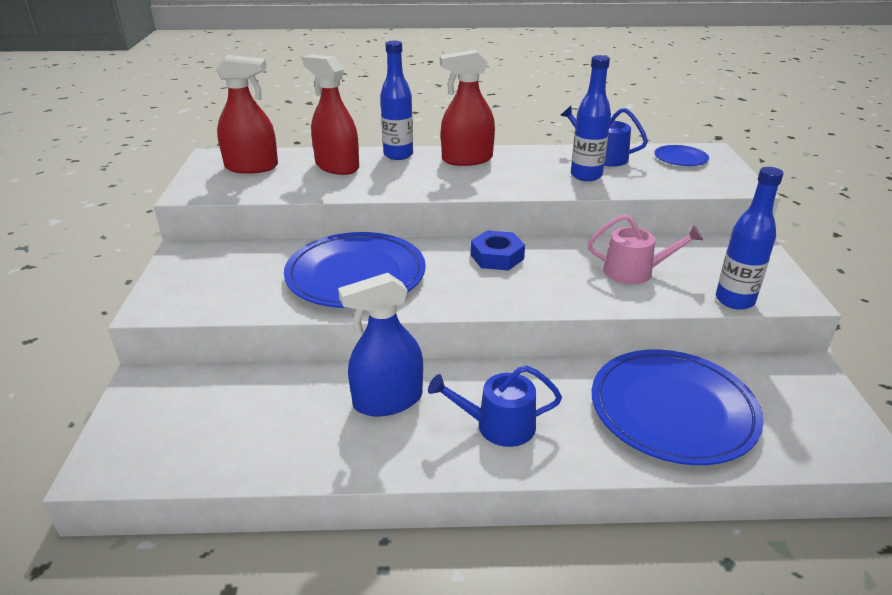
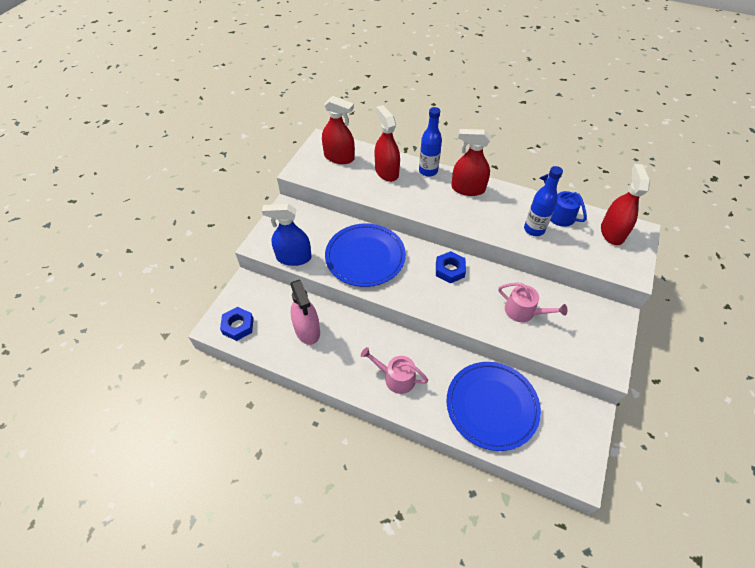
camera: 25 degrees right, 20 degrees up
blue spray bottle [338,273,423,416] -> blue spray bottle moved to [262,204,312,266]
blue watering can [428,365,562,447] -> pink watering can [361,347,428,394]
blue plate [654,145,709,166] -> red spray bottle [601,164,650,245]
blue bottle [716,167,784,310] -> none
none -> blue nut [220,307,254,341]
none -> pink spray bottle [290,279,320,345]

